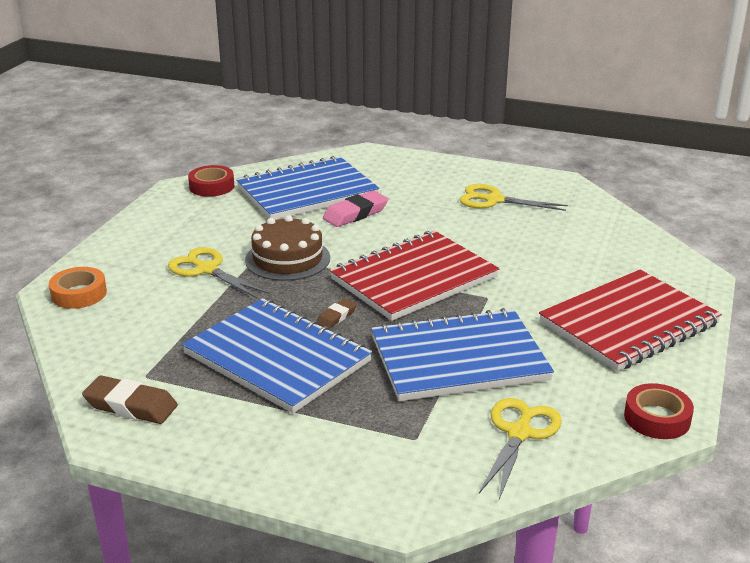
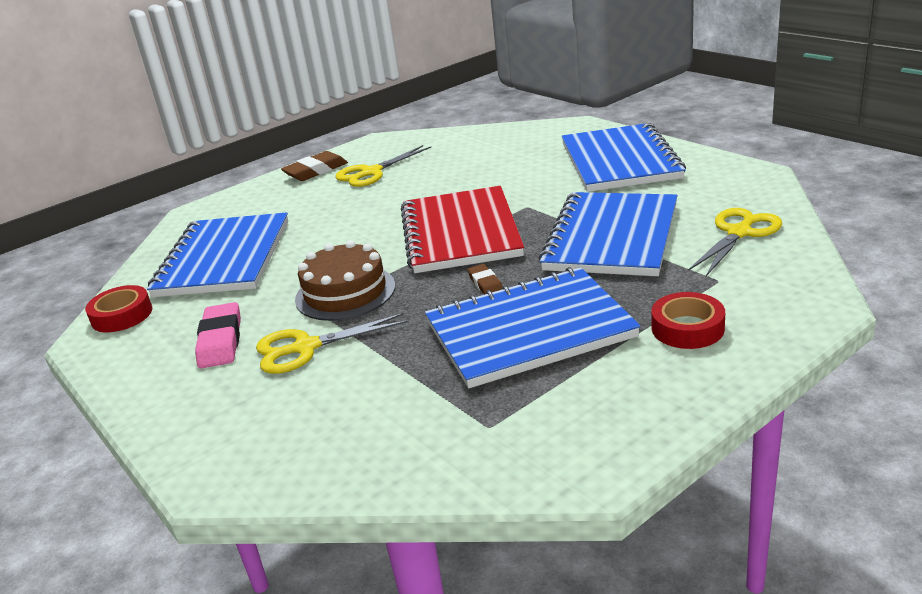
camera: 55 degrees left, 0 degrees up
orange tape [49,267,107,309] -> none
brown eraser [82,375,178,424] -> brown eraser moved to [281,151,348,181]
pink eraser [323,191,388,227] -> pink eraser moved to [195,302,241,368]
yellow scissors [479,398,562,500] -> yellow scissors turned 75 degrees clockwise [688,208,782,276]
red notebook [539,270,722,371] -> blue notebook [562,123,686,192]
red tape [624,383,694,439] -> red tape moved to [651,292,725,349]

